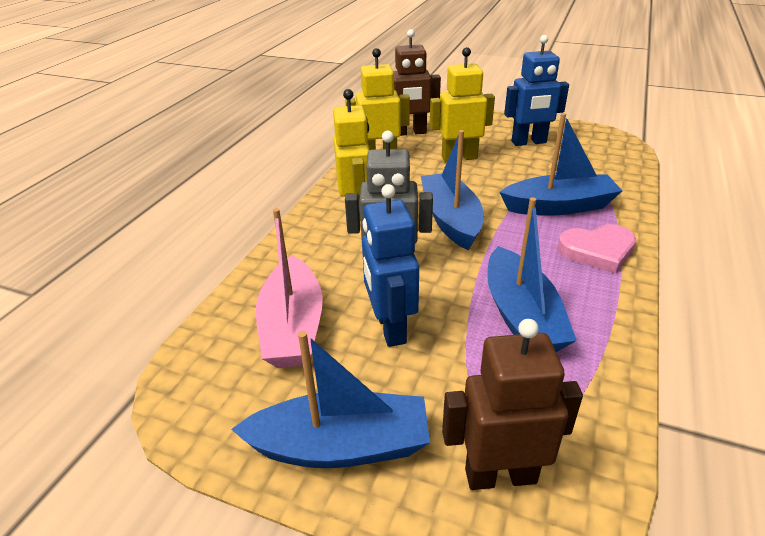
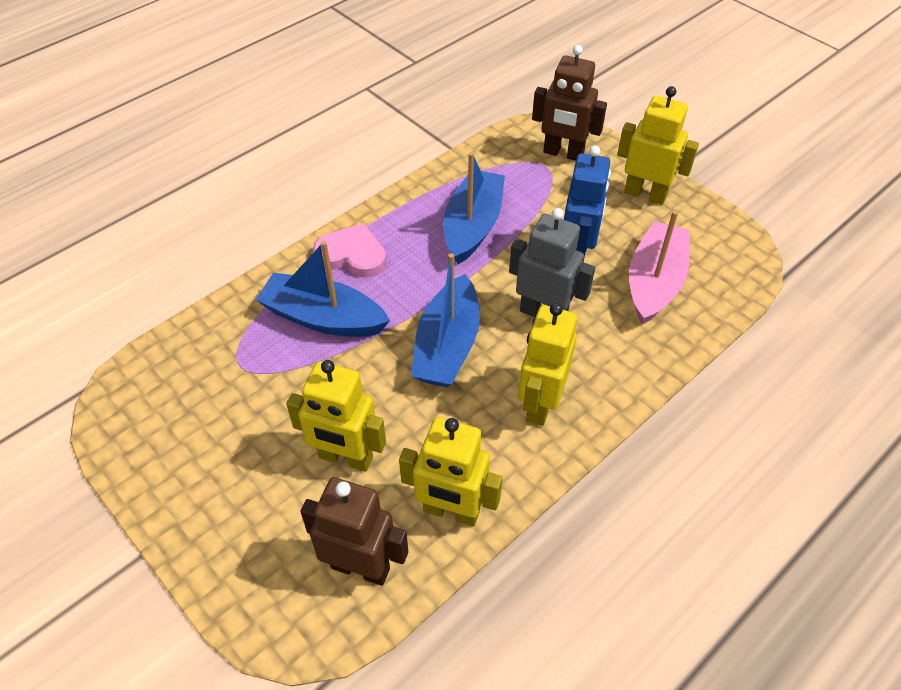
camera: 155 degrees left, 15 degrees up
blue boat [231,331,430,468] -> yellow robot [617,86,699,205]
blue robot [504,35,569,146] -> none

